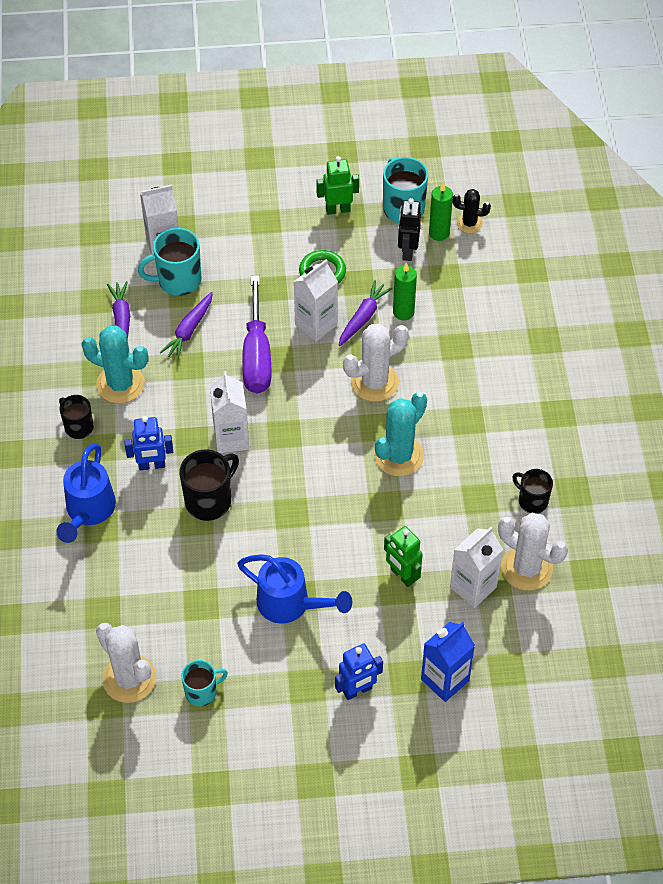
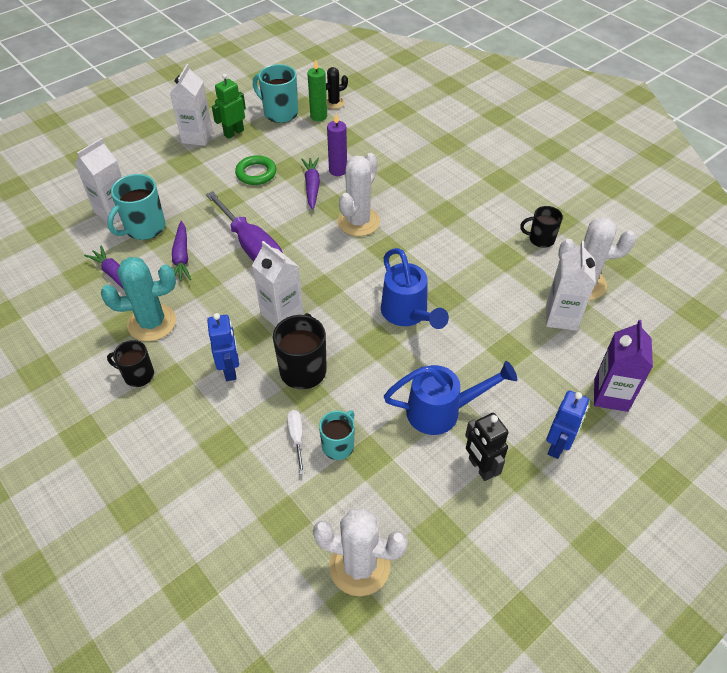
camera: 35 degrees left, 5 degrees down
blue watering can [56,443,116,543] -> blue watering can moved to [381,248,449,329]
blue robot [124,416,173,470] -> blue robot turned 60 degrees counterclockwise [207,313,239,381]
turquoise mug [181,660,228,706] -> turquoise mug moved to [319,410,355,460]
white carton [294,259,338,342] -> white carton moved to [170,64,213,146]
turquoise cactus [374,392,427,476] -> none
green robot [384,526,423,587] -> none
green candle [393,263,417,321] -> purple candle [327,113,347,176]
black robot [398,198,421,261] -> black robot moved to [465,413,509,481]
blue carton [421,622,475,702] -> purple carton [594,320,653,412]
none -> white screwdriver [287,410,305,474]

